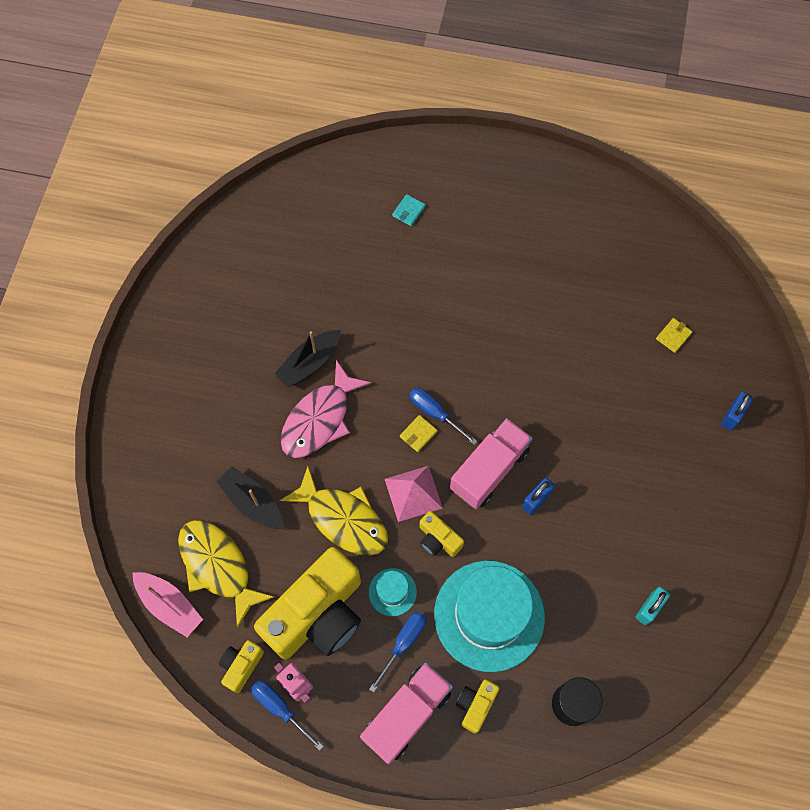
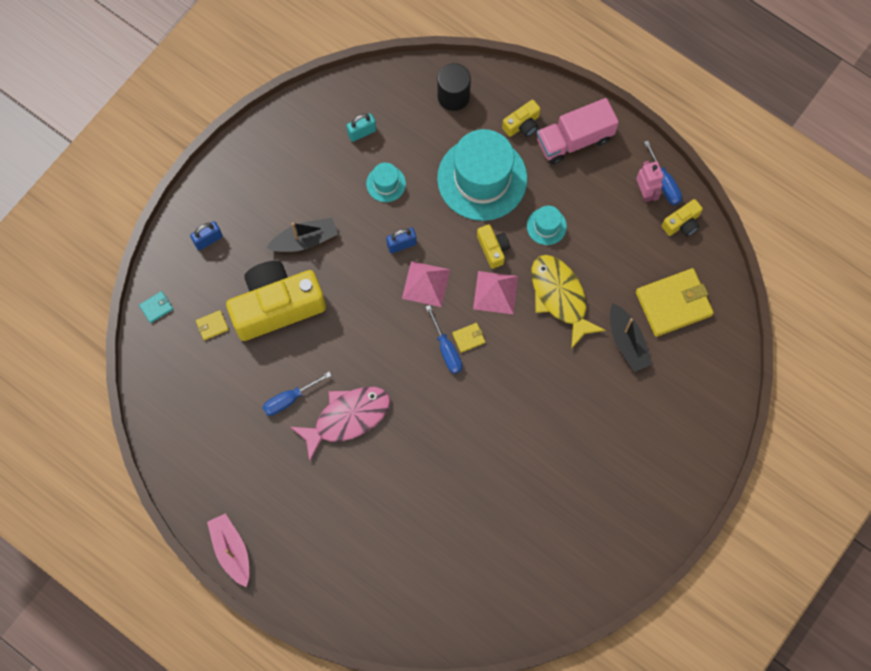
camera: 155 degrees left, 5 degrees up
pink boat [132,572,203,637] -> pink boat moved to [207,513,249,587]
yellow fish [178,520,274,628] -> yellow wallet [636,268,714,337]
yellow camera [254,547,361,659] -> yellow camera moved to [226,261,326,341]
black boat [274,330,341,388] -> black boat moved to [267,218,338,252]
pink fish [281,360,371,458] -> pink fish moved to [291,387,390,462]
blue screwdriver [369,611,426,693] -> blue screwdriver moved to [262,372,332,416]
turquoise wallet [392,194,425,226] -> turquoise wallet moved to [139,291,173,323]
pink truck [450,418,533,509] -> pink pyramid [402,261,450,307]
none -> turquoise hat [366,163,406,202]

